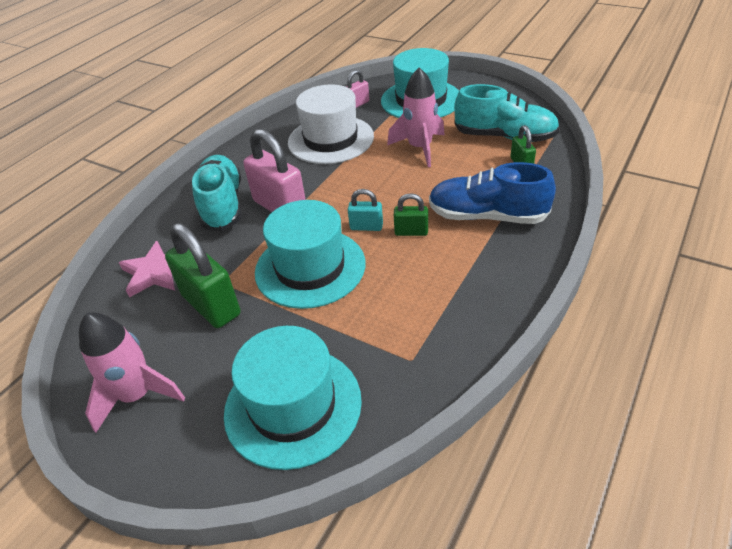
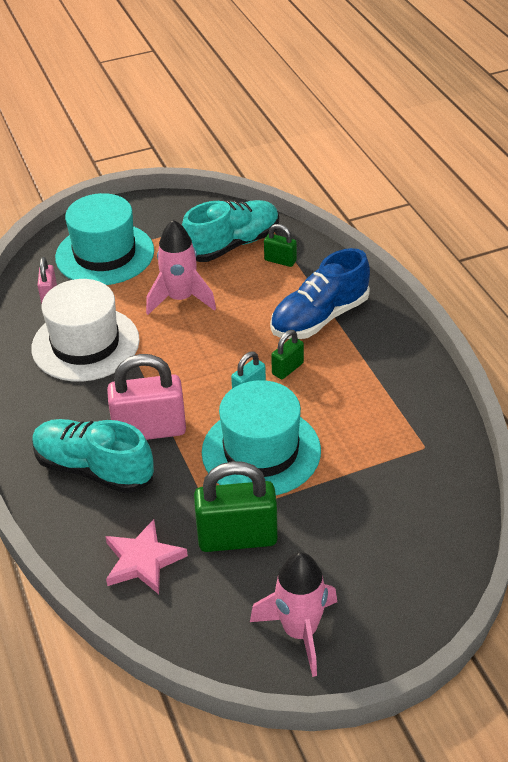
camera: 55 degrees left, 0 degrees up
turquoise hat [224,326,362,470] -> none

